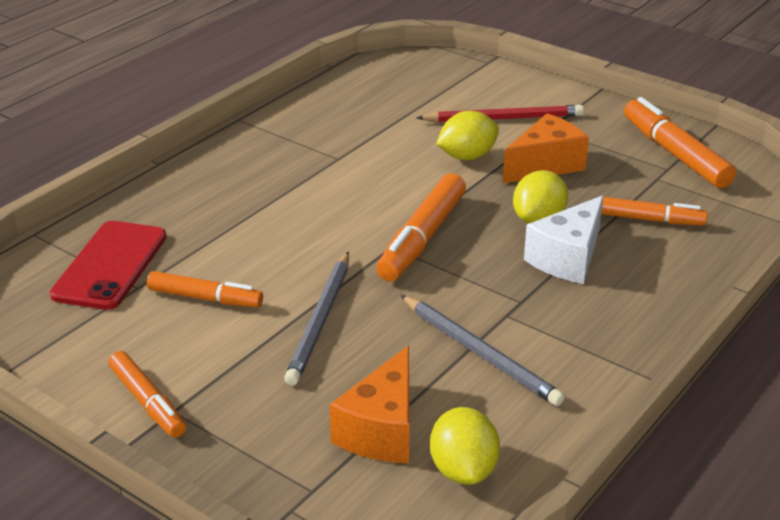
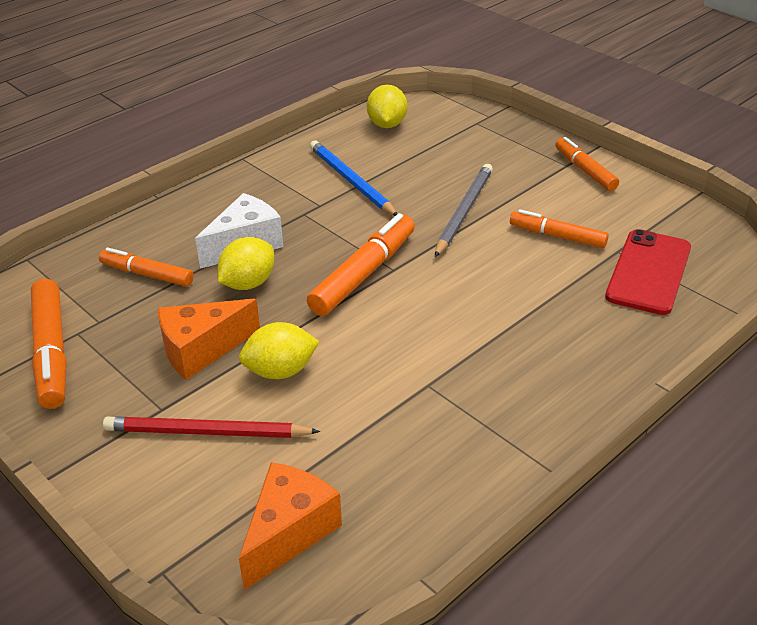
camera: 170 degrees left, 5 degrees up
orange cheese [330,346,410,463] -> orange cheese moved to [239,462,342,590]
grey pencil [400,295,565,406] -> blue pencil [310,140,397,216]

